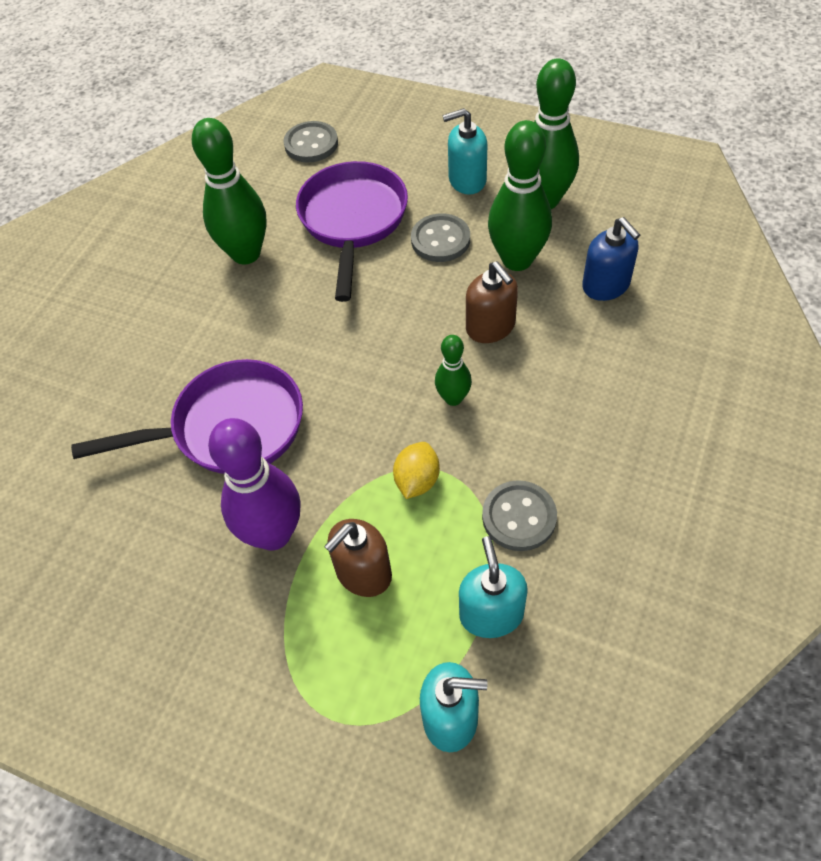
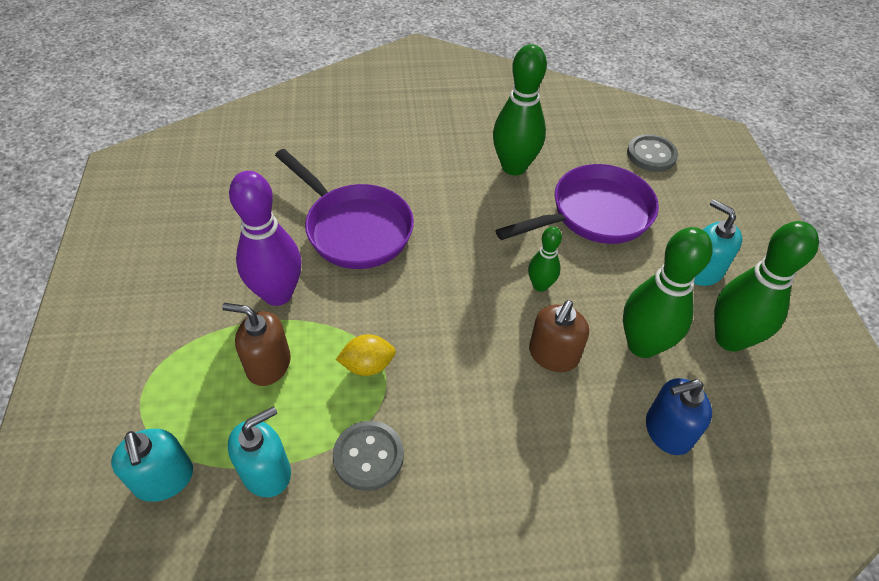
camera: 55 degrees right, 5 degrees down
grey button [411,214,470,262] -> none
green bowling pin [435,335,472,406] -> green bowling pin moved to [528,227,562,292]
blue soap dispenser [582,217,640,301] -> blue soap dispenser turned 45 degrees clockwise [646,378,712,455]

